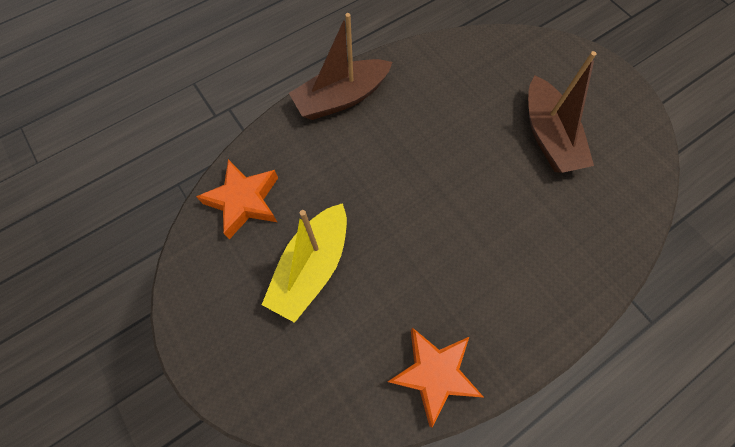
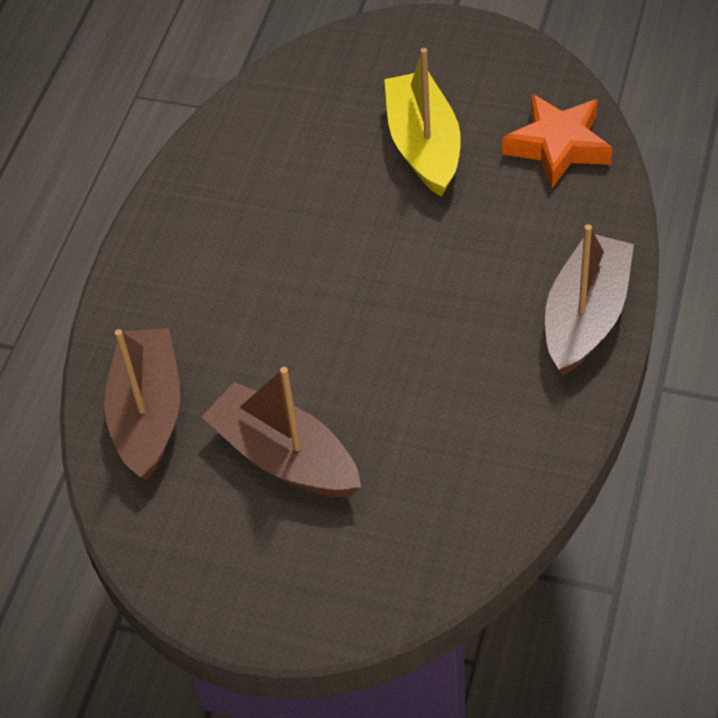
camera: 145 degrees right, 15 degrees down
orange star [388,328,484,428] -> none
none -> brown boat [104,328,180,481]

